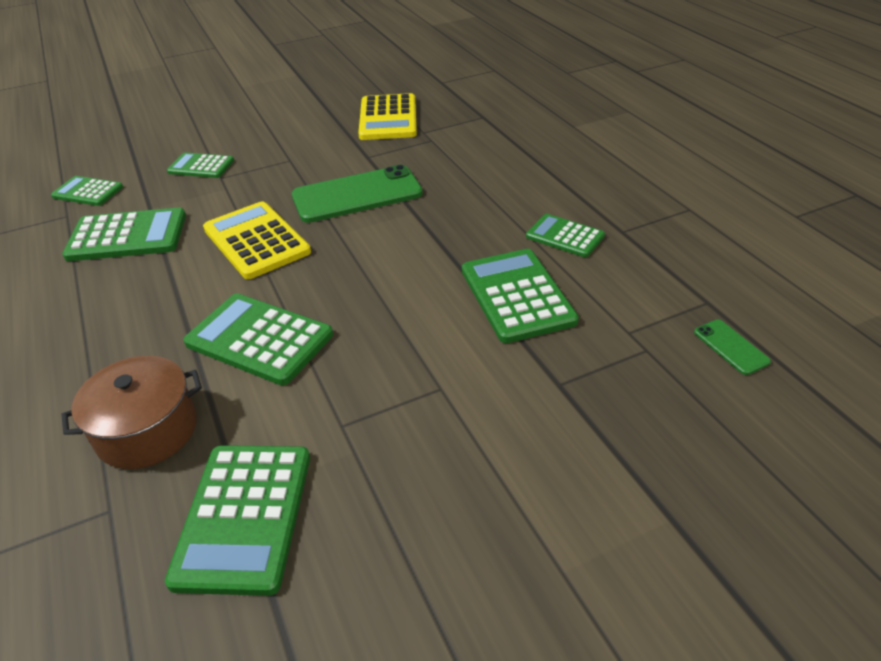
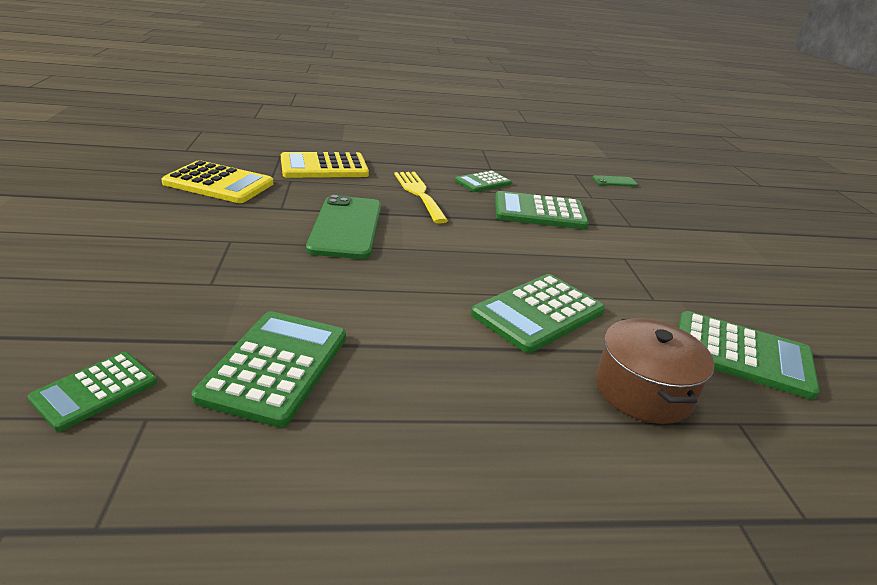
camera: 75 degrees left, 10 degrees down
green calculator [167,152,234,178] -> none
yellow calculator [203,201,311,279] -> yellow calculator moved to [281,152,369,178]
none -> yellow fork [394,172,448,224]

